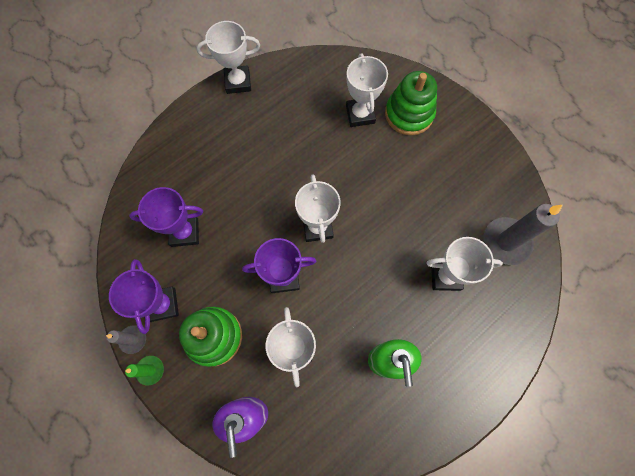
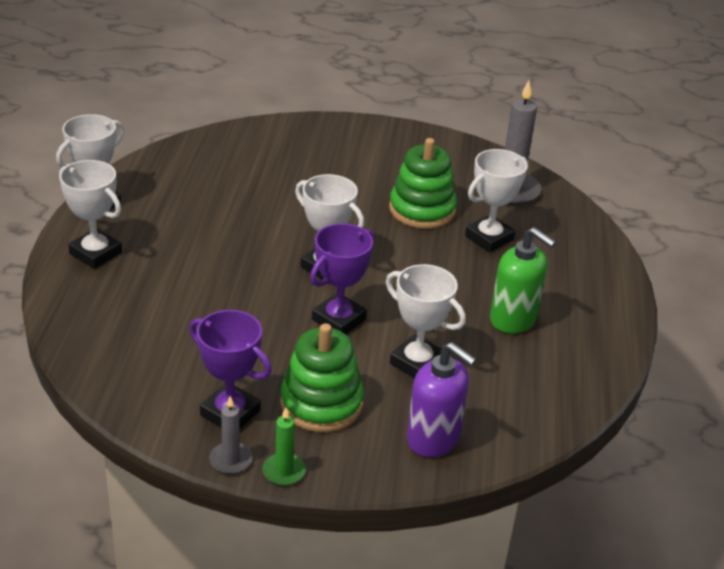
camera: 45 degrees left, 35 degrees down
purple trophy [129,187,203,247] -> none
white trophy [346,54,388,127] -> white trophy moved to [59,160,122,269]
green stacking toy [385,71,437,135] -> green stacking toy moved to [389,138,457,229]

